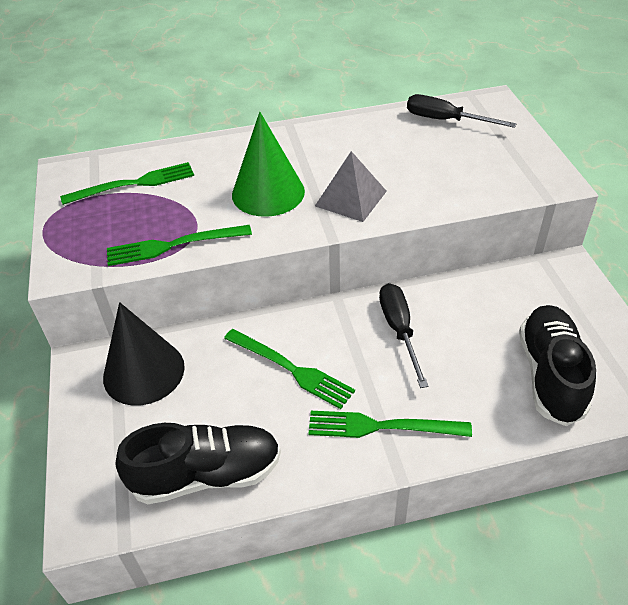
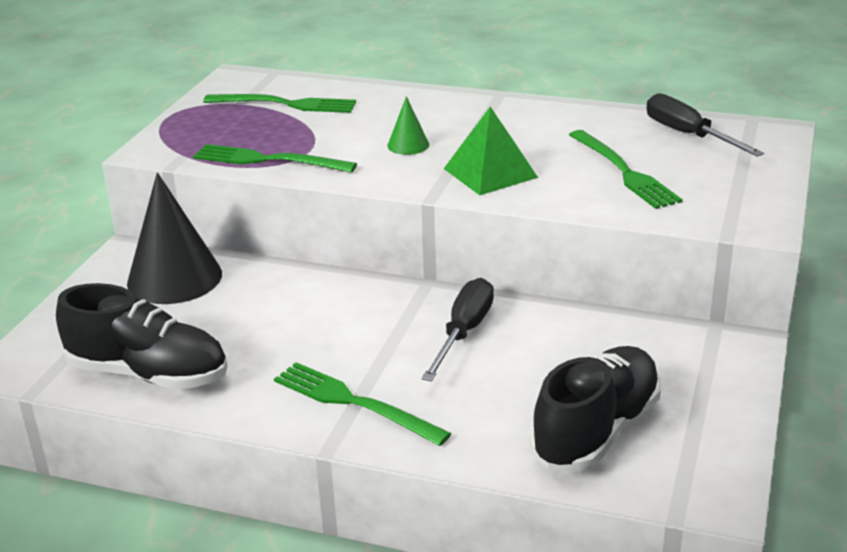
camera: 30 degrees right, 15 degrees down
green fork [224,329,355,409] -> green fork moved to [569,130,683,209]
green cone [232,112,305,217] -> green cone [387,96,429,155], size x0.47
grey pyramid [315,151,387,222] -> green pyramid [444,106,538,195]

